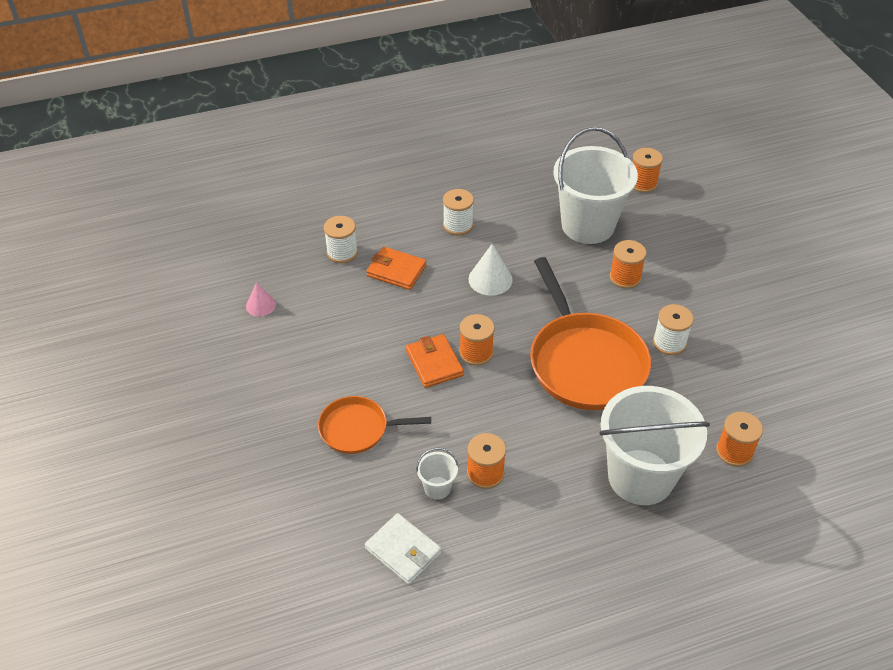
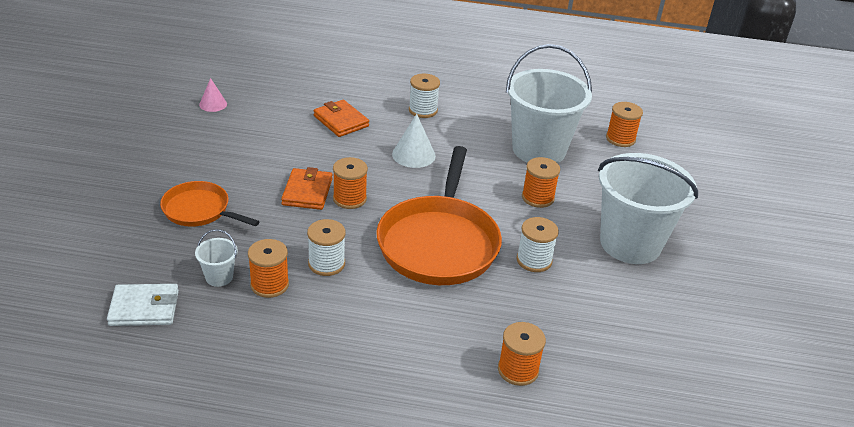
camera: 25 degrees right, 10 degrees down
white spool [324,216,358,263] -> white spool moved to [307,219,346,276]
white wallet [365,513,442,585] -> white wallet turned 75 degrees counterclockwise [107,284,179,326]
white bucket [599,386,710,505] -> white bucket moved to [598,153,698,264]

